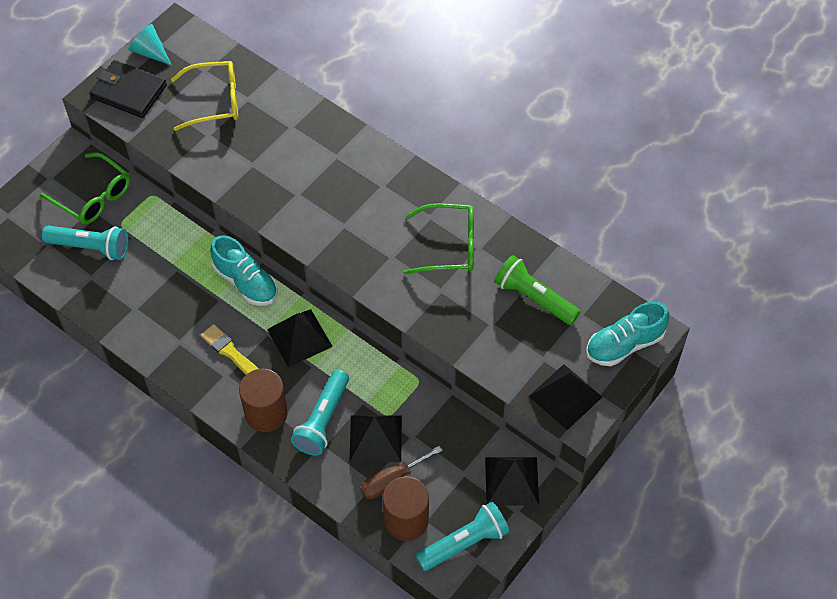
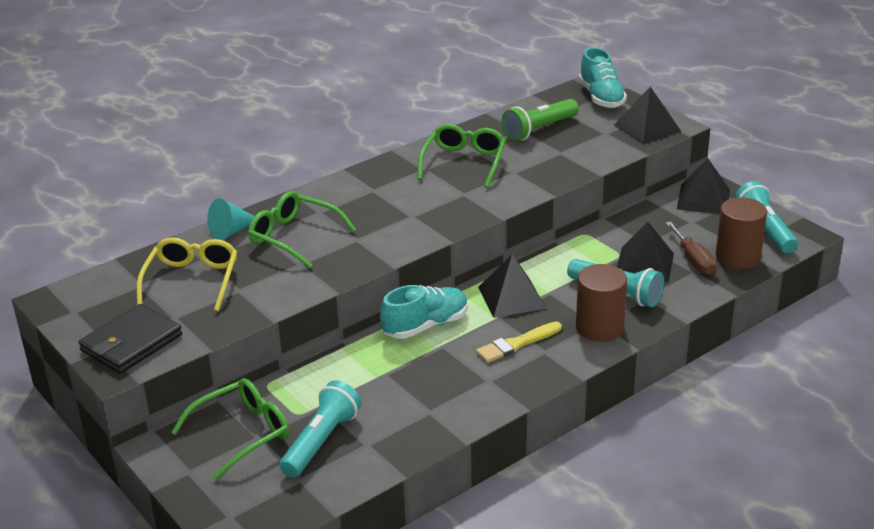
camera: 75 degrees left, 25 degrees down
turquoise cone [129,24,172,65] -> turquoise cone moved to [207,198,254,240]
none -> green glasses [248,191,356,268]

